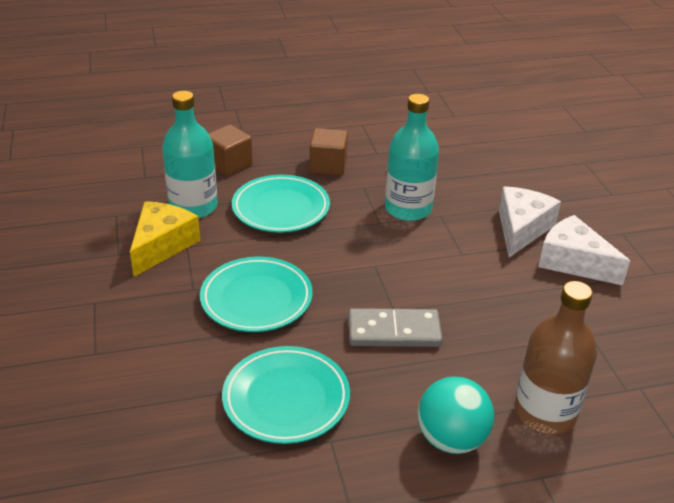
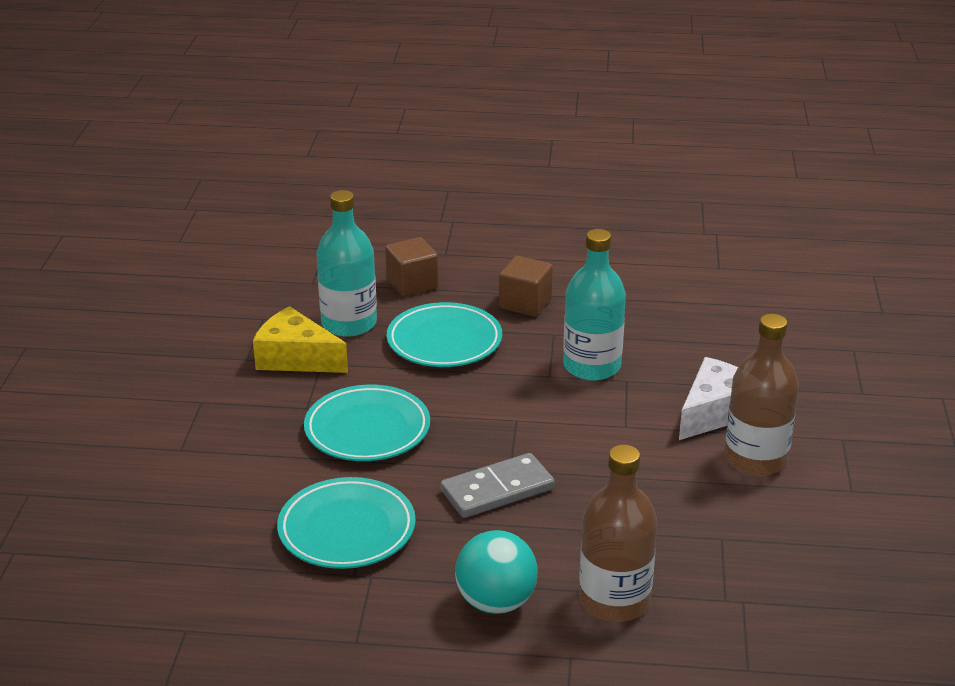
camera: 20 degrees right, 5 degrees down
yellow cheese [130,201,200,277] -> yellow cheese turned 105 degrees counterclockwise [253,306,348,373]
grey domino [348,308,443,347] -> grey domino turned 45 degrees counterclockwise [441,453,555,518]
white cheese [538,215,630,286] -> brown bottle [724,314,799,476]

